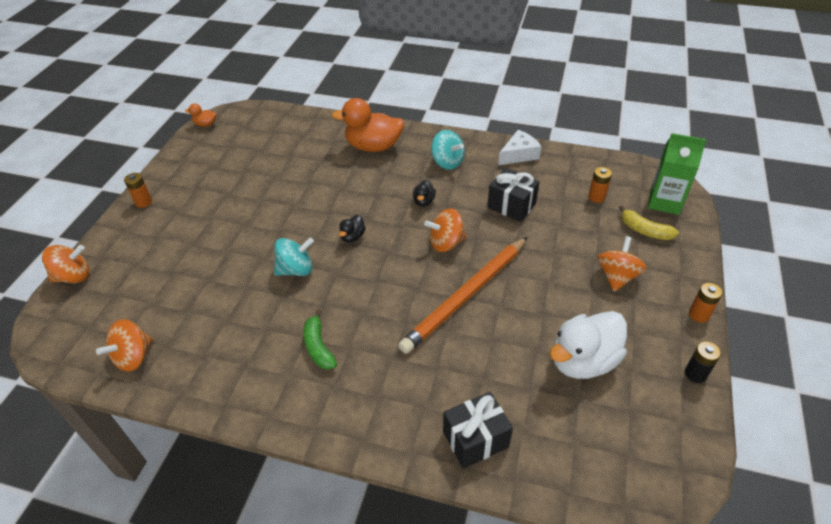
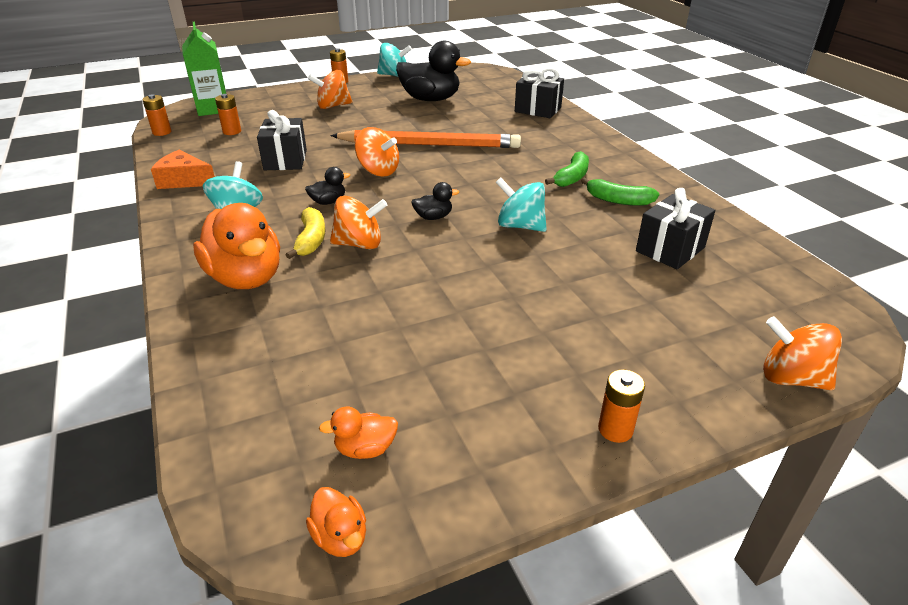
camera: 130 degrees left, 10 degrees down
orange spinning top [96,319,153,372] -> orange spinning top moved to [330,196,387,250]
white cheese [498,130,542,165] -> orange cheese [151,150,215,189]
white duck [550,311,627,379] -> black duck [396,41,471,101]
yellow banana [619,205,679,240] -> yellow banana moved to [286,207,325,259]
black battery [685,341,721,383] -> turquoise spinning top [377,43,412,77]
none -> orange battery [142,94,172,136]
none -> orange duck [319,407,398,459]
none -> green banana [581,178,659,206]
none -> black gift [636,188,715,269]

